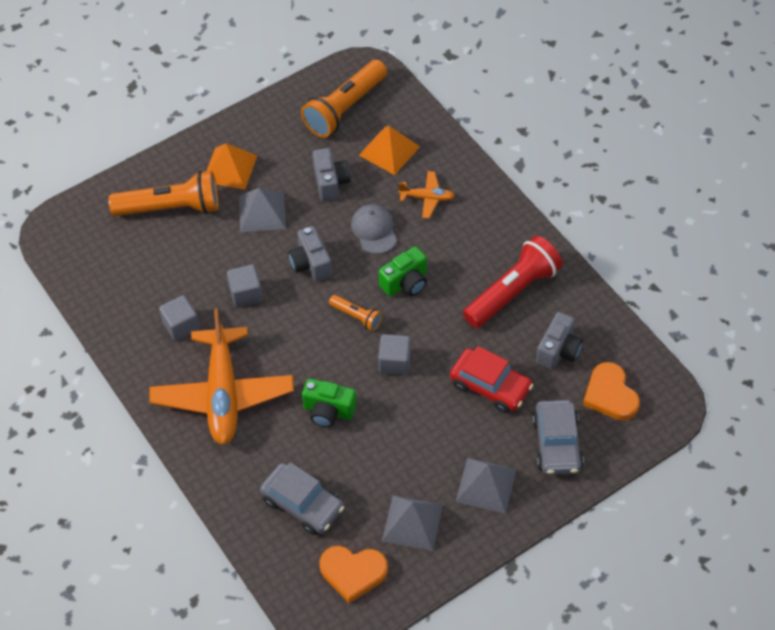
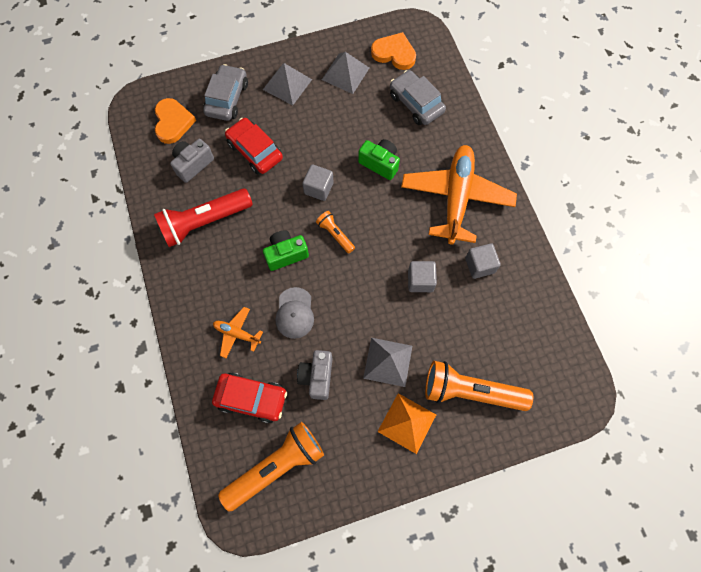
camera: 165 degrees left, 15 degrees up
grey camera [288,226,332,282] -> none
orange pyramid [359,126,420,175] -> red car [212,373,287,423]

